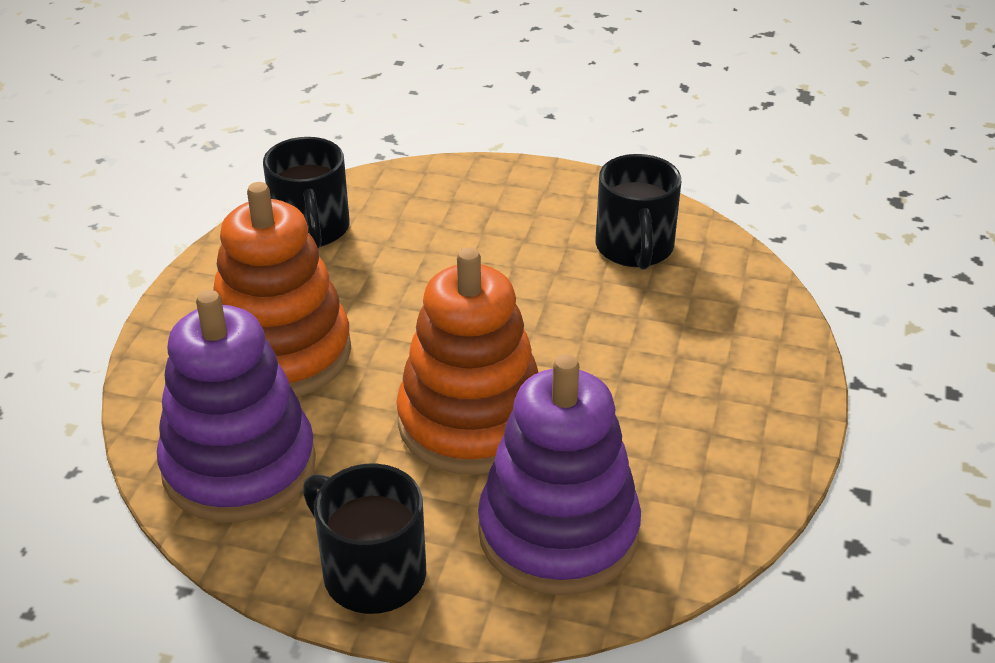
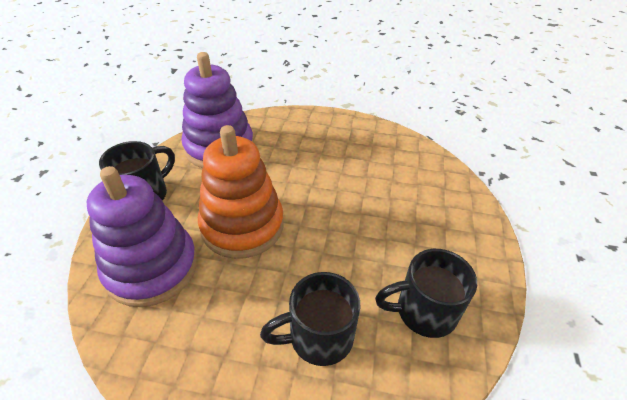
camera: 85 degrees right, 5 degrees up
orange stacking toy [213,182,351,397] -> none
black mug [263,137,350,248] -> black mug moved to [260,272,360,366]

